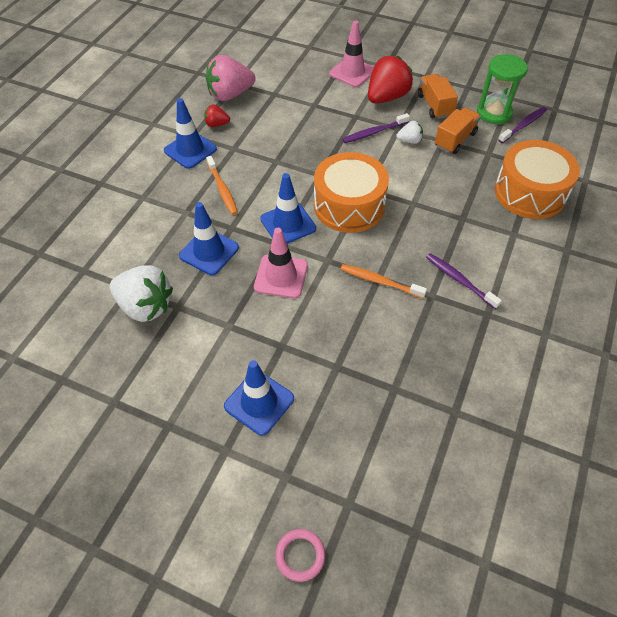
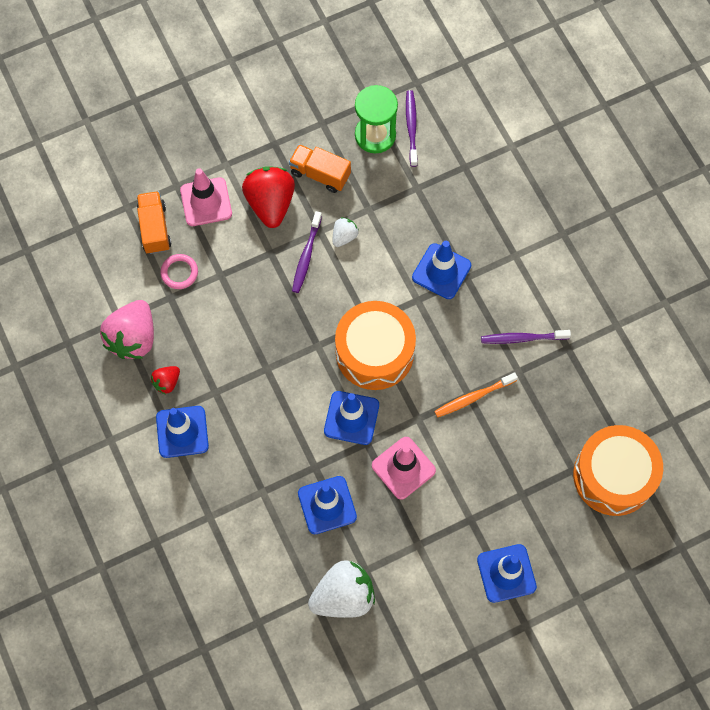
camera: 50 degrees left, 15 degrees up
orange toothbrush [206,156,238,215] -> none
pink ring [275,529,325,582] -> pink ring moved to [160,254,198,289]
orange truck [435,108,481,154] -> orange truck moved to [137,191,171,254]
orange drum [495,140,580,219] -> orange drum moved to [573,425,663,516]
none -> blue traffic cone [412,241,471,299]

